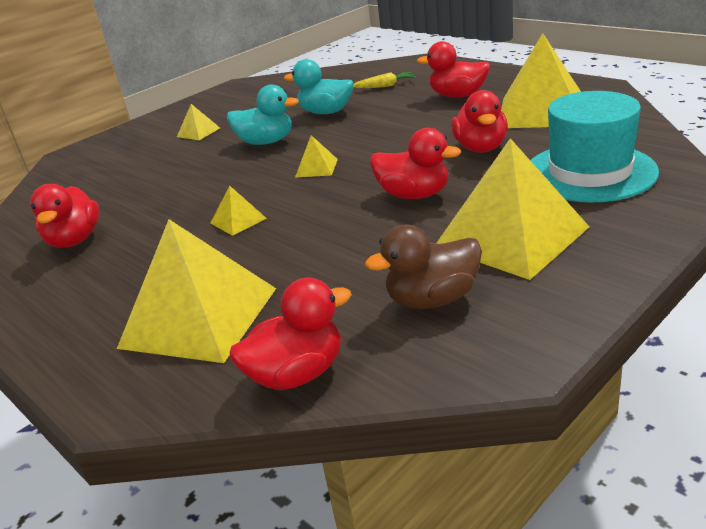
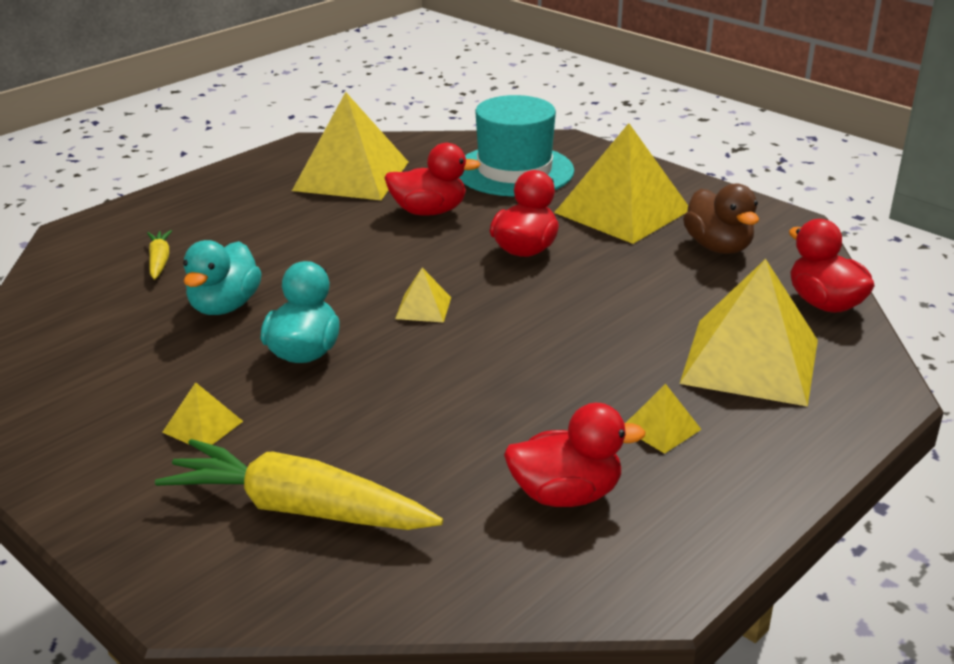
camera: 95 degrees left, 0 degrees up
yellow pyramid [210,185,267,236] -> yellow pyramid moved to [626,384,702,454]
red duck [417,41,490,98] -> none
none -> yellow carrot [155,439,443,530]

